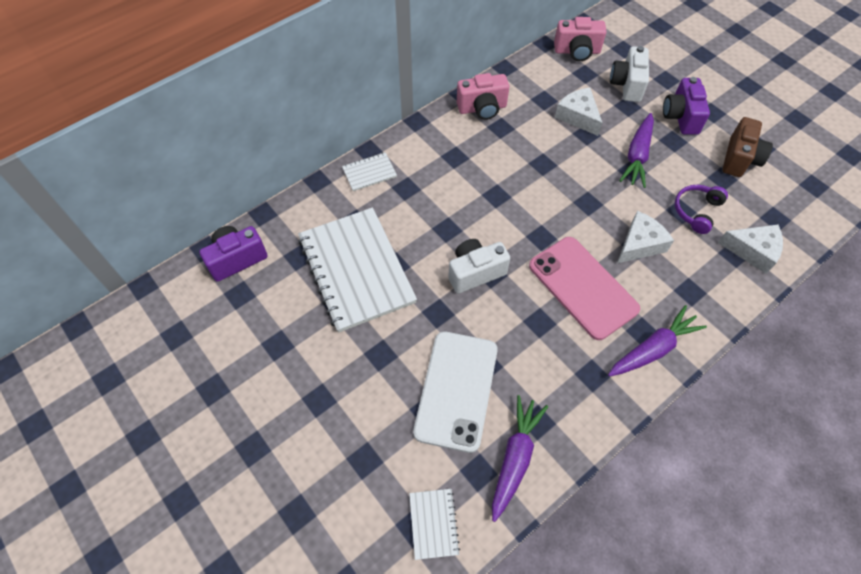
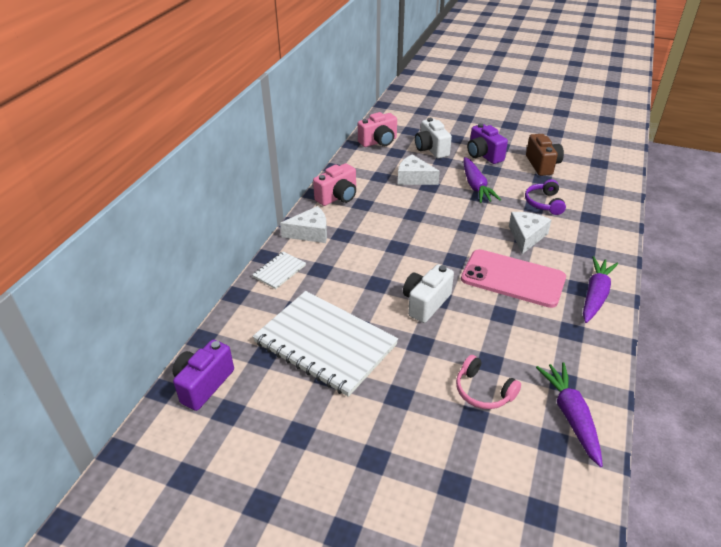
camera: 30 degrees left, 20 degrees down
white notebook [409,489,460,560] -> none
white phone [413,331,498,453] -> pink headphones [456,355,521,409]
white cheese [718,225,783,274] -> white cheese moved to [280,206,327,243]

